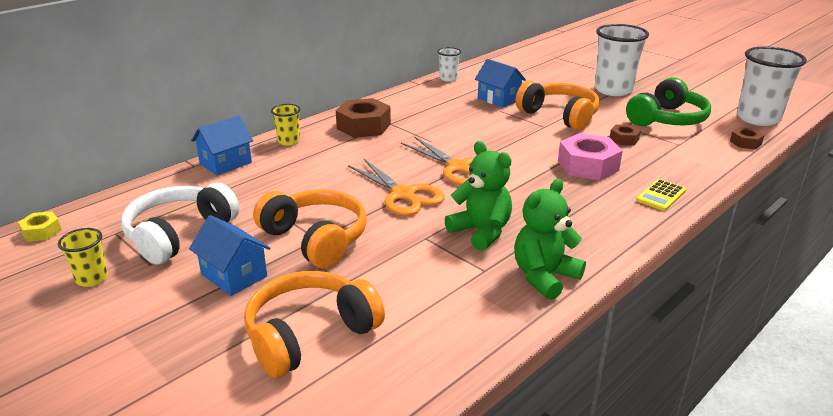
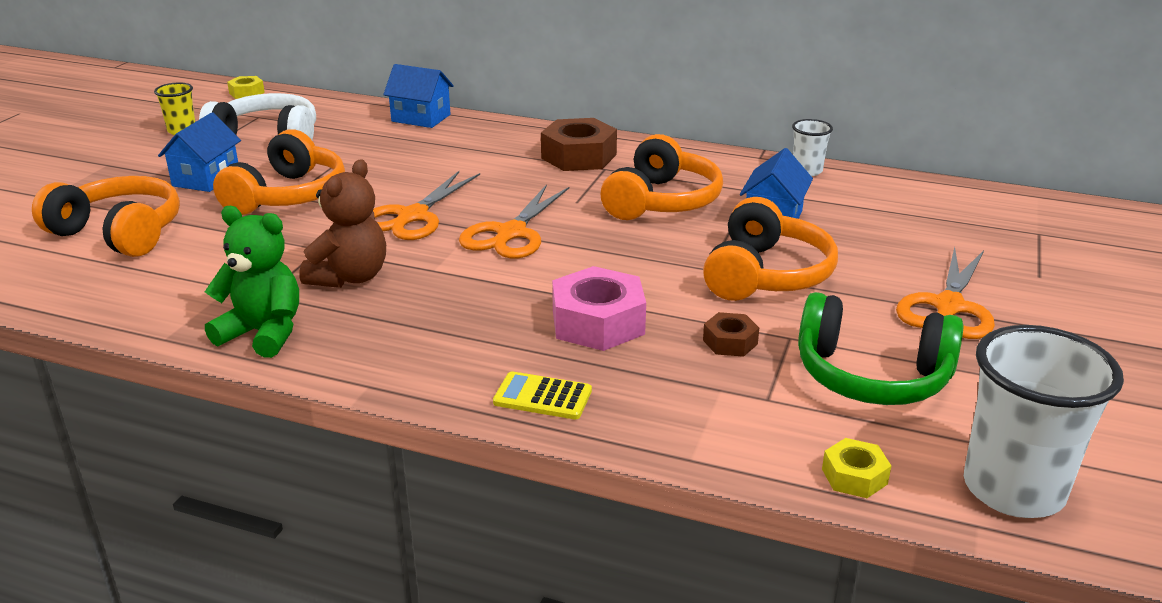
camera: 65 degrees right, 0 degrees up
yellow cup [271,104,300,146] -> none
green teddy bear [445,141,512,251] -> brown teddy bear [299,159,386,288]
white cup [595,24,649,96] -> orange scissors [896,247,995,339]
brown nut [730,127,765,149] -> yellow nut [822,438,891,498]
none -> orange headphones [600,134,723,220]

